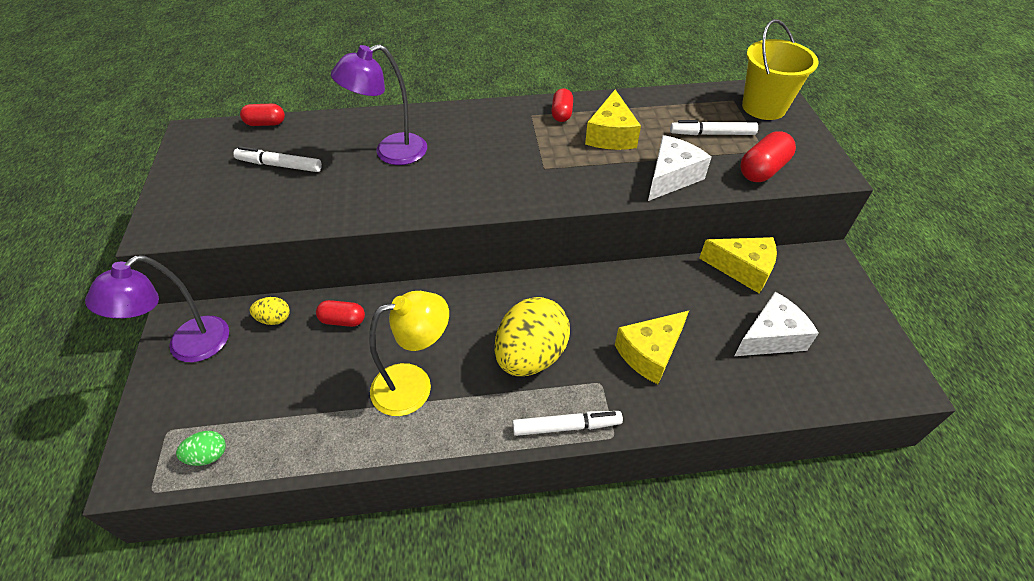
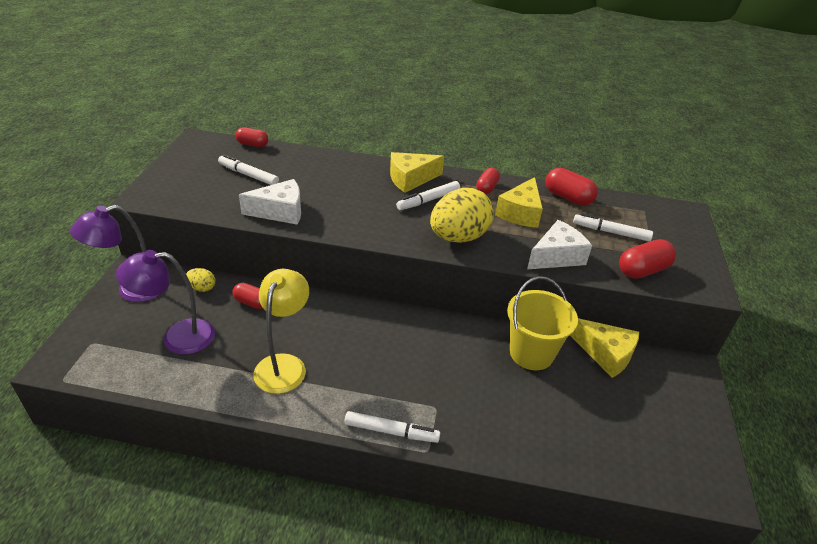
camera: 15 degrees right, 10 degrees down
green egg [176,431,226,466] -> none
purple lamp [331,44,427,165] -> purple lamp moved to [116,250,215,354]
yellow lamp [369,291,449,416] -> yellow lamp turned 75 degrees counterclockwise [253,269,309,394]
yellow egg [495,297,570,376] -> yellow egg moved to [430,188,494,243]
yellow cheese [615,311,689,384] -> yellow cheese moved to [390,152,444,193]
white cheese [734,292,819,356] -> white cheese moved to [239,179,301,225]
yellow bucket [742,19,819,120] -> yellow bucket moved to [507,276,578,370]
none -> white marker [396,181,460,210]
none -> red capsule [545,168,598,206]

